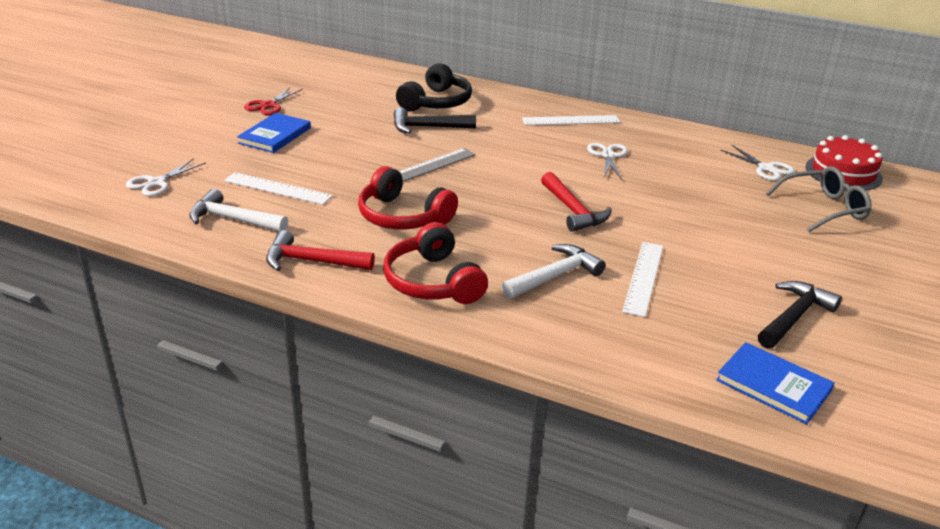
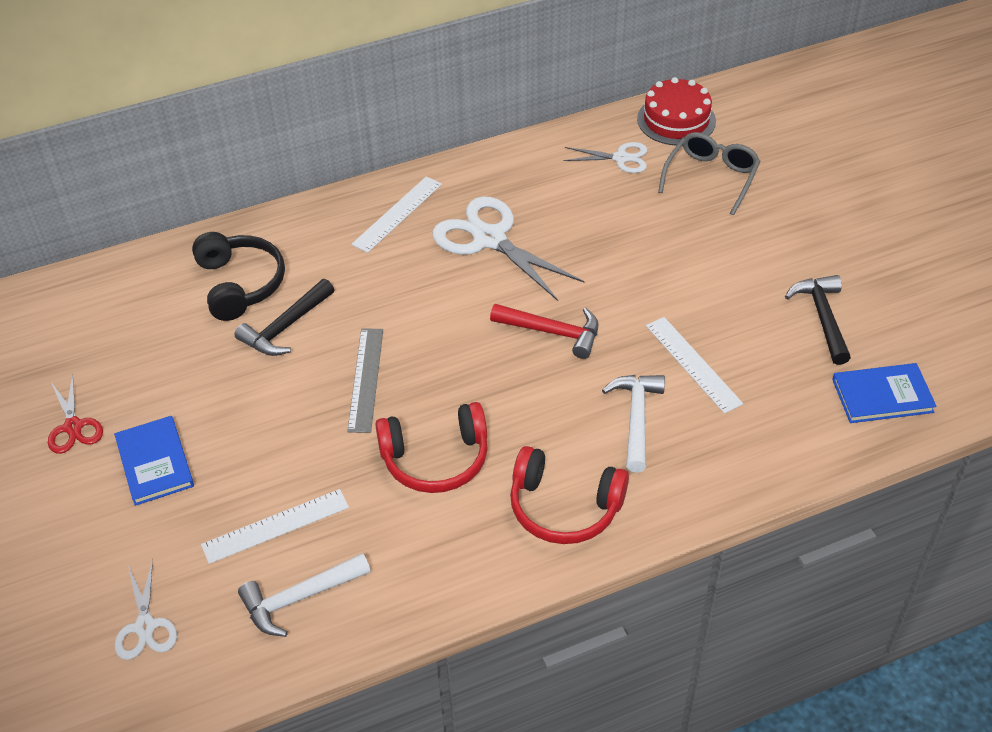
camera: 45 degrees left, 15 degrees up
red hammer [266,230,375,271] -> none
white scissors [587,143,628,180] -> white scissors [432,196,585,301], size x1.83

